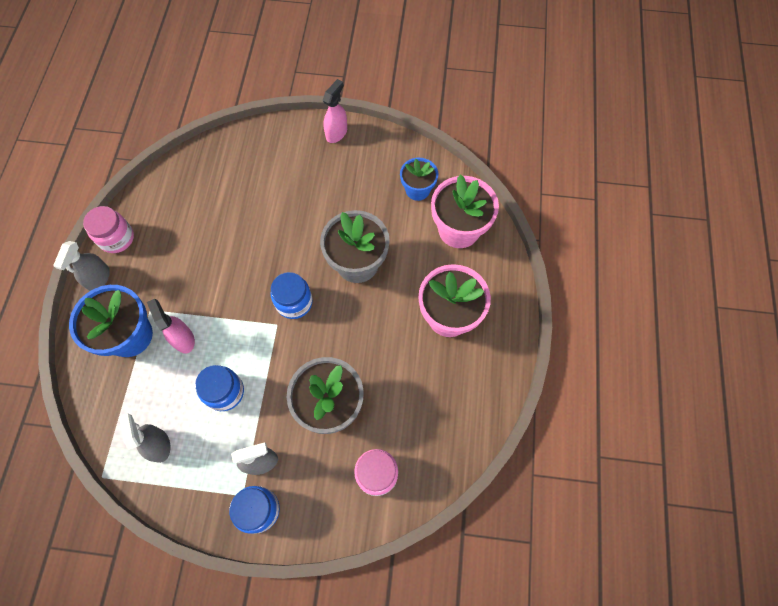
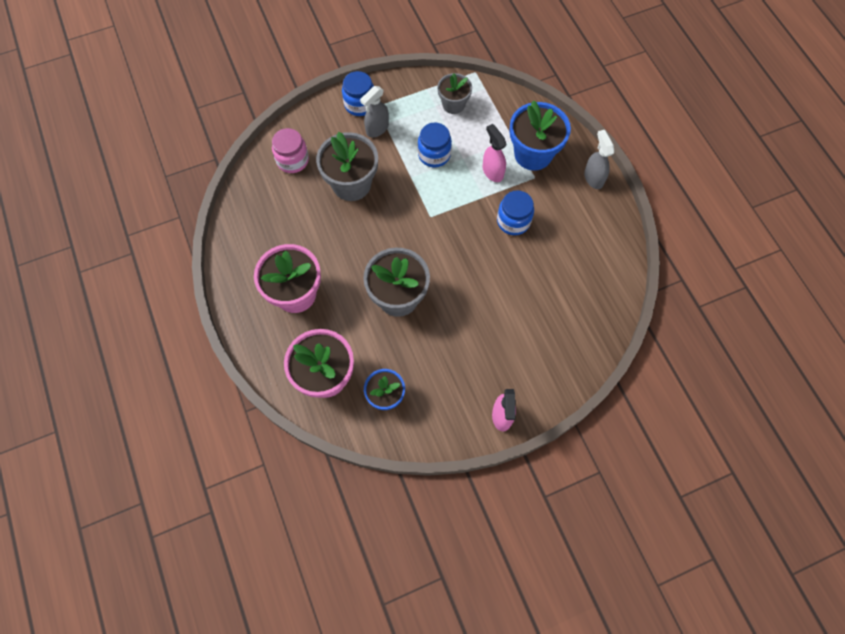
camera: 150 degrees right, 0 degrees up
pink jar [83,206,134,253] -> none
grey spray bottle [119,413,171,463] -> grey flower pot [437,73,472,114]
pink spray bottle [147,299,195,354] -> pink spray bottle turned 150 degrees counterclockwise [483,124,506,182]
blue jar [271,272,313,319] -> blue jar moved to [497,190,534,235]

